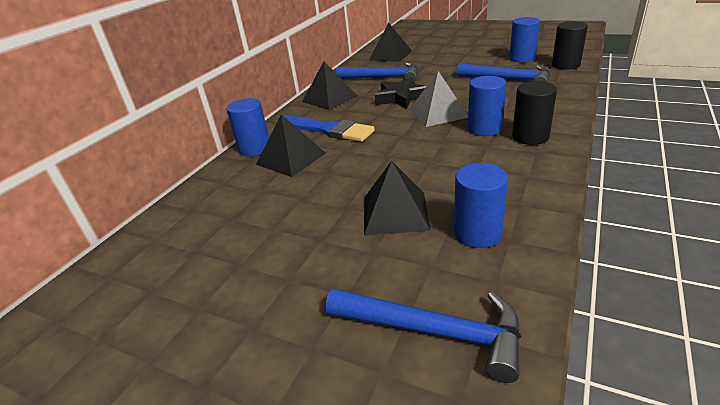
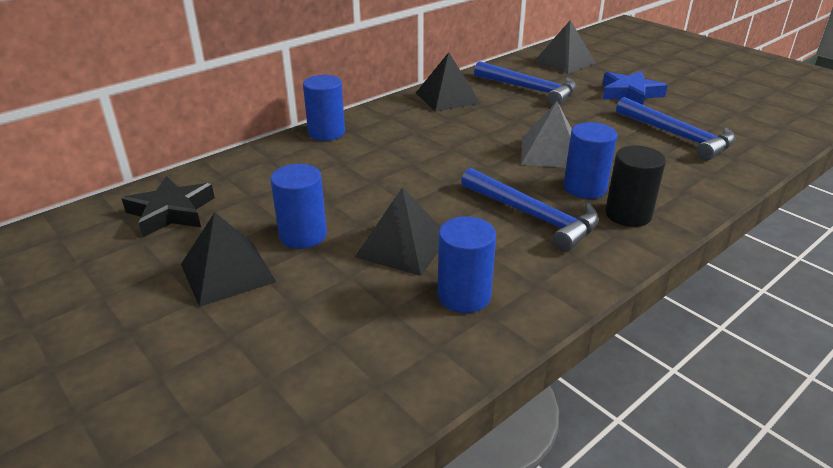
camera: 20 degrees right, 0 degrees up
black pyramid [256,114,326,177] -> black pyramid moved to [181,212,276,307]
blue brush [277,115,375,142] -> none
blue hammer [325,288,522,383] -> blue hammer moved to [461,168,599,252]
black star [375,77,426,109] -> black star moved to [122,176,215,237]
blue cylinder [509,17,540,62] -> blue cylinder moved to [270,164,327,249]
black cylinder [552,21,588,70] -> none
none -> blue star [603,71,668,105]

